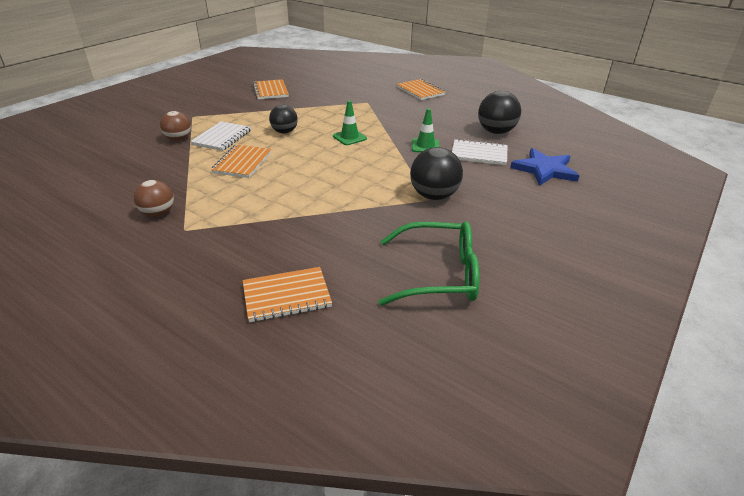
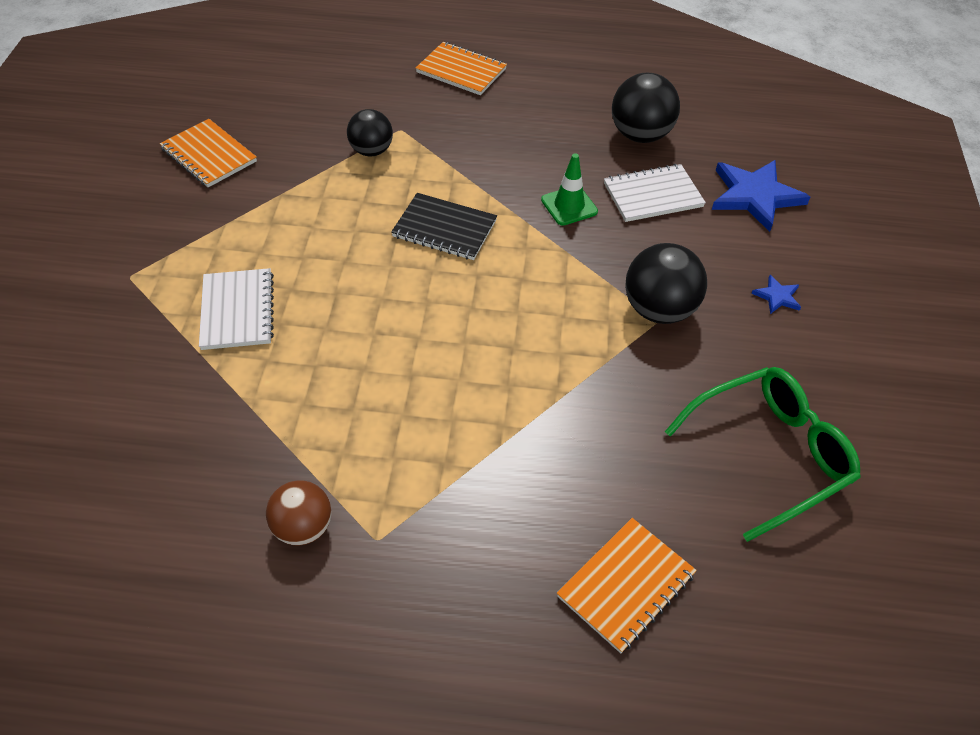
camera: 30 degrees left, 15 degrees up
brown ball [160,111,191,141] -> none
orange notebook [211,145,272,178] -> none
black ball [269,105,298,134] -> black ball moved to [347,109,393,156]
green traffic cone [333,100,367,145] -> black notebook [391,193,497,260]
none -> blue star [751,275,801,314]

